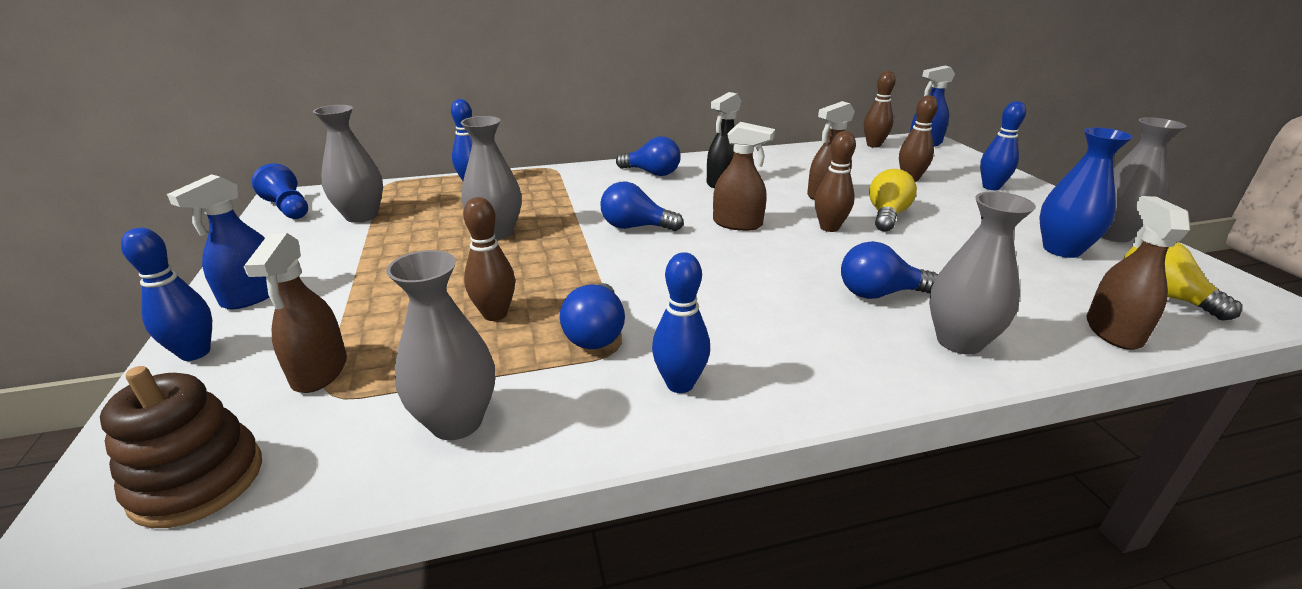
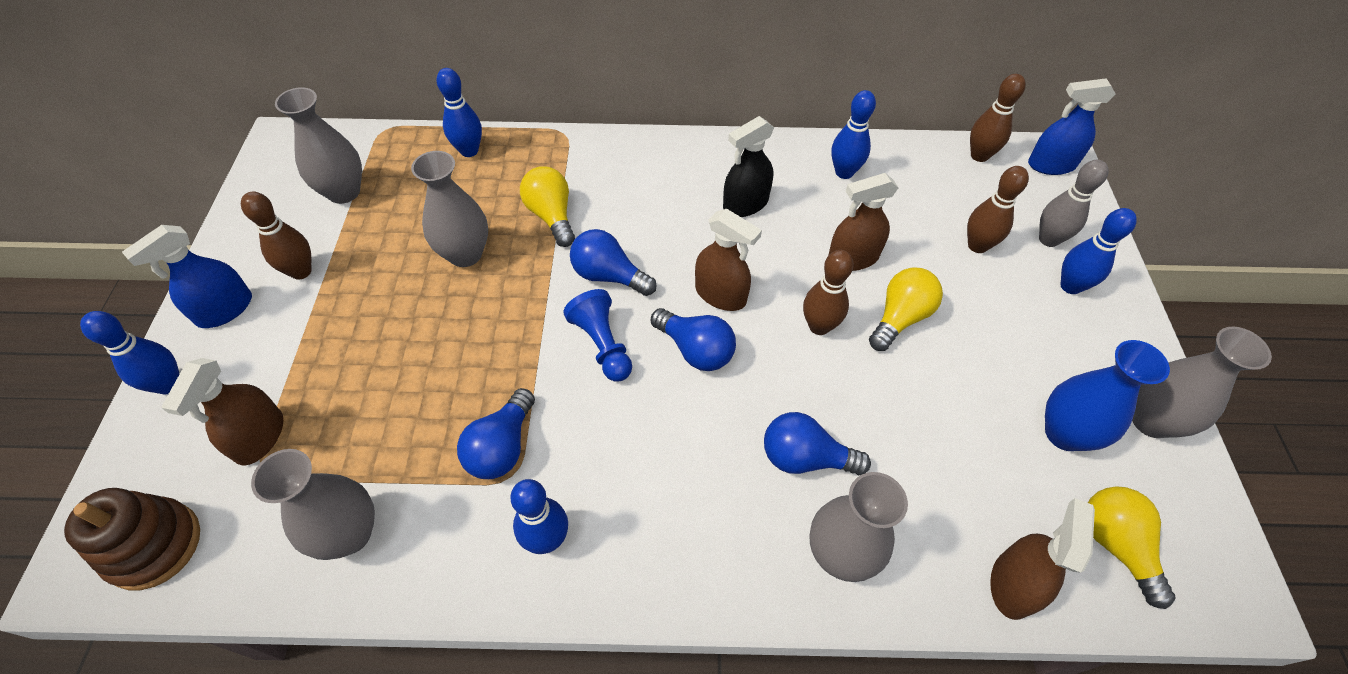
camera: 15 degrees right, 25 degrees up
blue pawn [252,163,308,219] -> blue pawn moved to [563,289,632,381]
brown bowling pin [463,197,515,321] -> brown bowling pin moved to [241,191,312,280]
blue light bulb [616,136,681,176] -> blue light bulb moved to [651,308,736,371]
none -> yellow light bulb [520,166,575,247]
none -> blue bowling pin [831,90,876,179]
none -> grey bowling pin [1039,160,1109,247]

